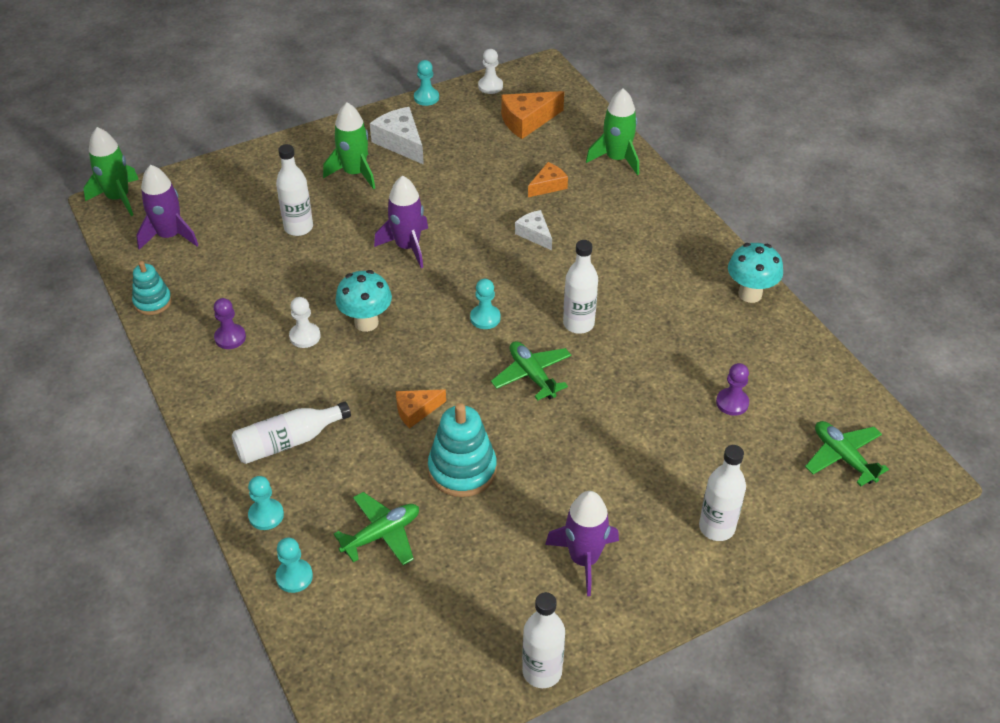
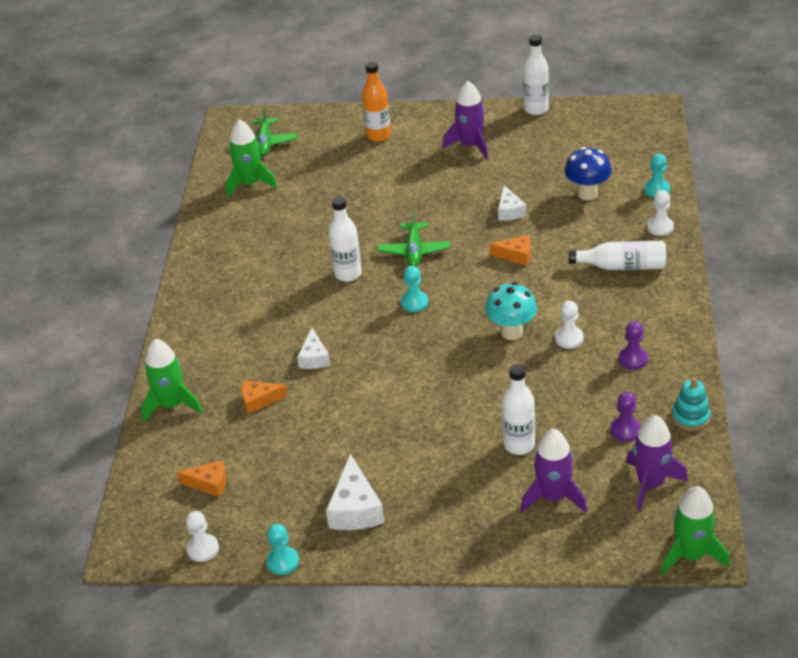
camera: 145 degrees left, 5 degrees down
turquoise pawn [248,476,284,530] -> white pawn [647,190,674,236]
green rocket [323,102,375,189] -> green rocket moved to [226,119,278,197]
green plane [334,492,419,566] -> blue mushroom [565,147,612,200]
purple rocket [374,176,428,268] -> purple rocket moved to [521,429,587,513]
turquoise stacking toy [428,403,497,497] -> white cheese [498,185,526,221]
orange cheese [501,91,564,139] -> orange cheese [177,460,226,497], size x0.63
white bottle [699,445,746,541] -> orange bottle [362,61,391,142]
purple pawn [716,363,749,416] -> purple pawn moved to [610,392,641,442]
turquoise mushroom [728,243,783,303] -> none

